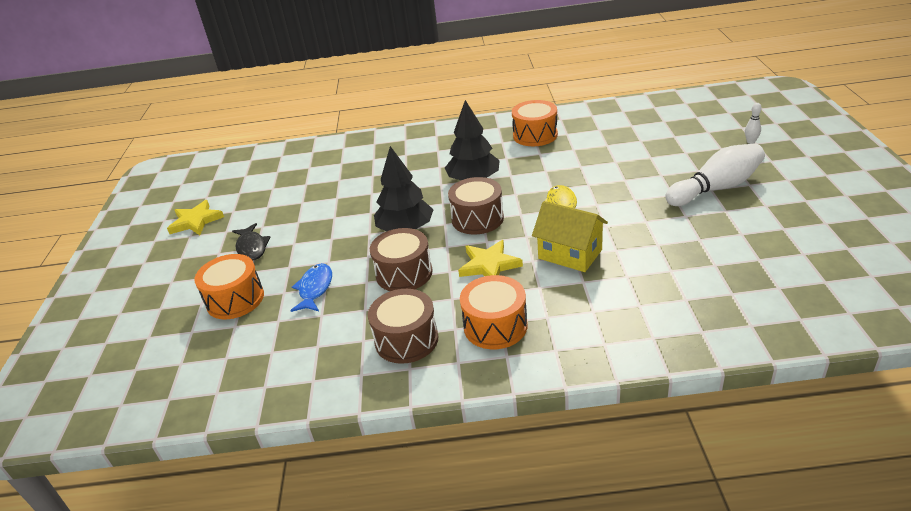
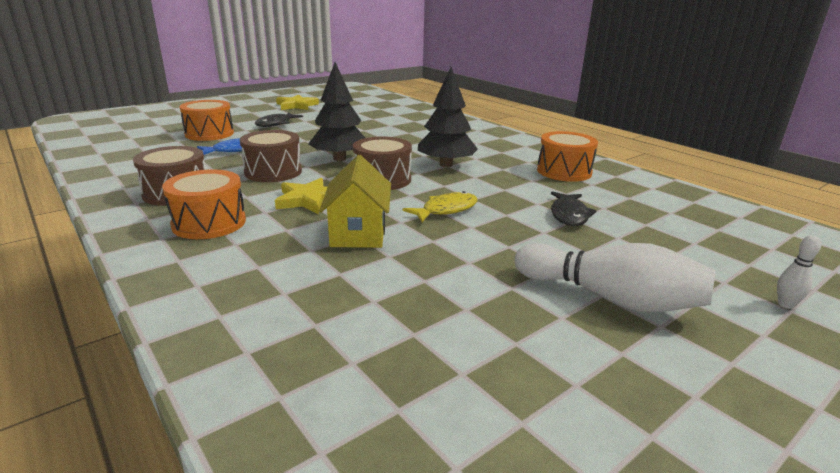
camera: 50 degrees right, 10 degrees down
none -> black fish [551,191,596,226]

